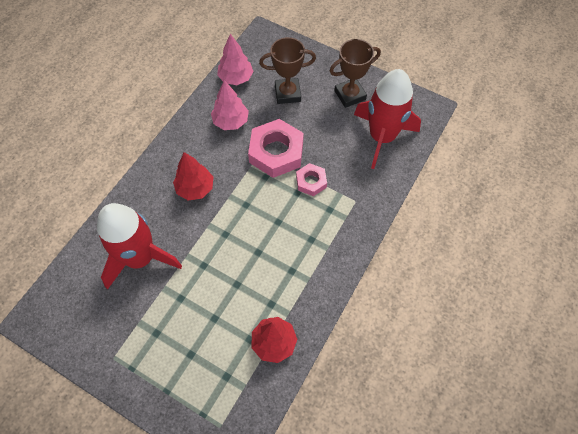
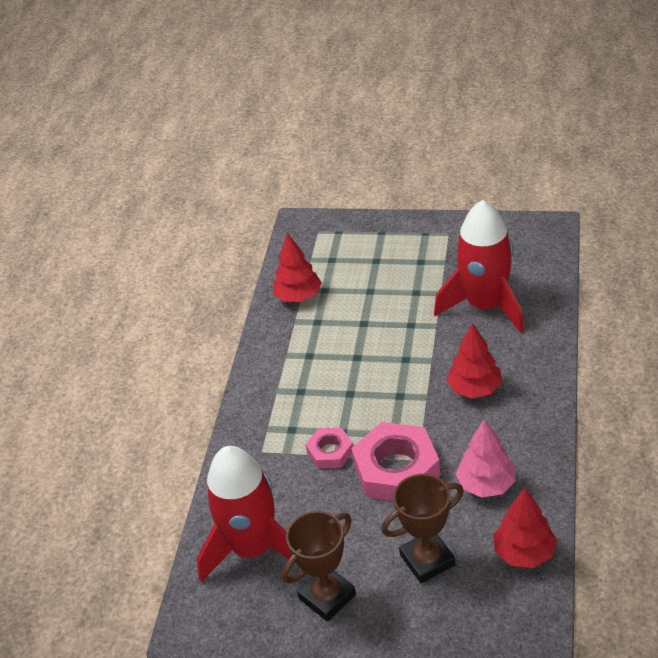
camera: 165 degrees right, 20 degrees down
pink tree [217,34,254,85] -> red tree [493,488,557,568]

